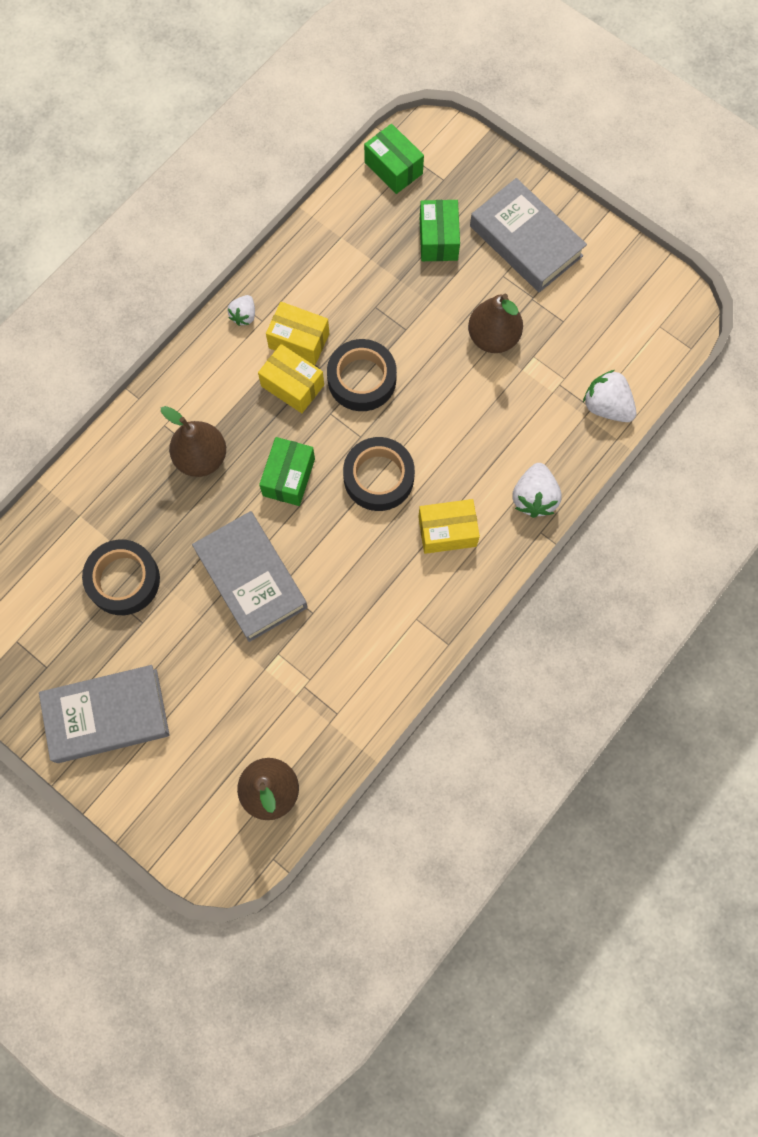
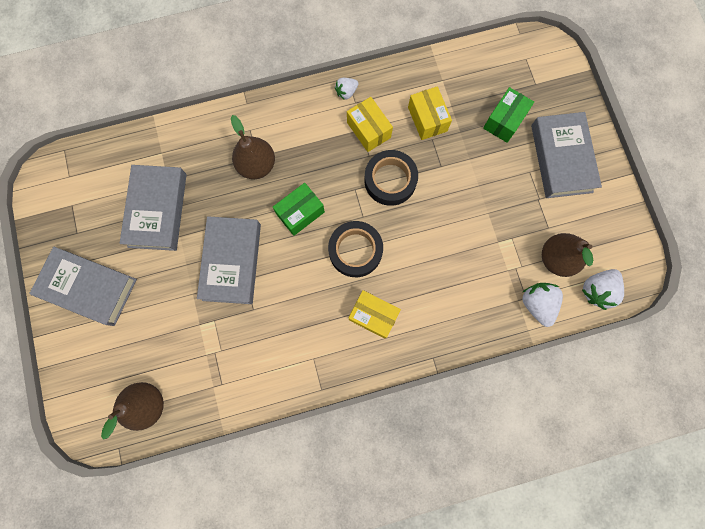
camera: 35 degrees right, 5 degrees up
black tape [82,540,160,615] -> grey book [119,165,187,251]
yellow box [258,344,324,413] -> yellow box moved to [408,86,452,140]
green box [364,124,424,194] -> none
brown pear [468,294,523,353] -> brown pear moved to [542,233,593,277]
white strawberry [512,463,562,518] -> white strawberry moved to [582,269,624,310]

